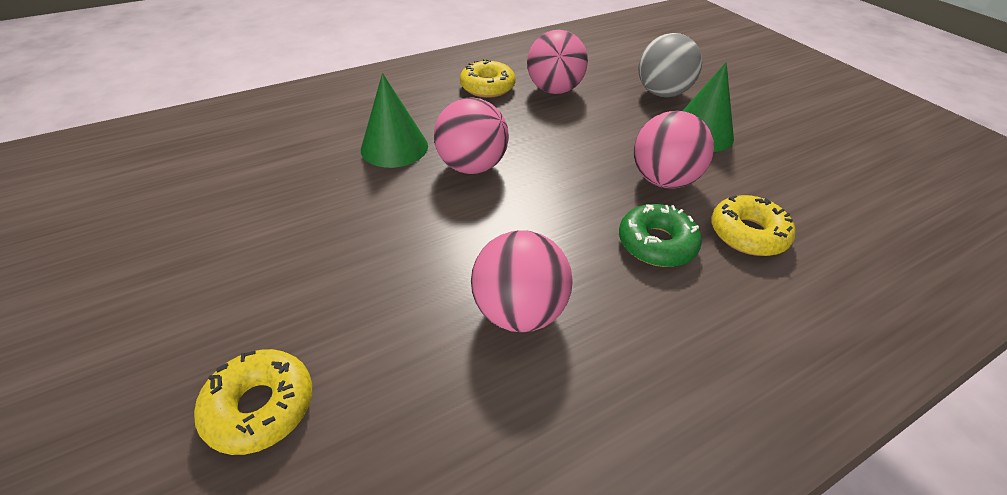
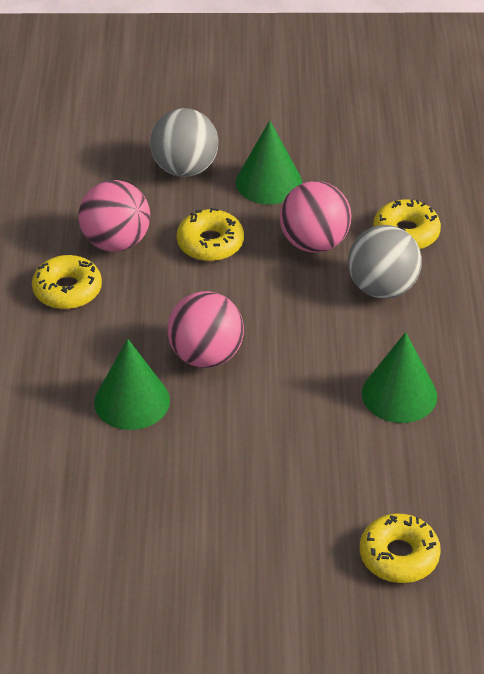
camera: 60 degrees left, 0 degrees up
pink ball [471,230,573,332] -> green cone [362,332,437,423]
green donut [619,204,702,267] -> grey ball [348,225,422,299]
none -> yellow donut [177,208,244,261]

